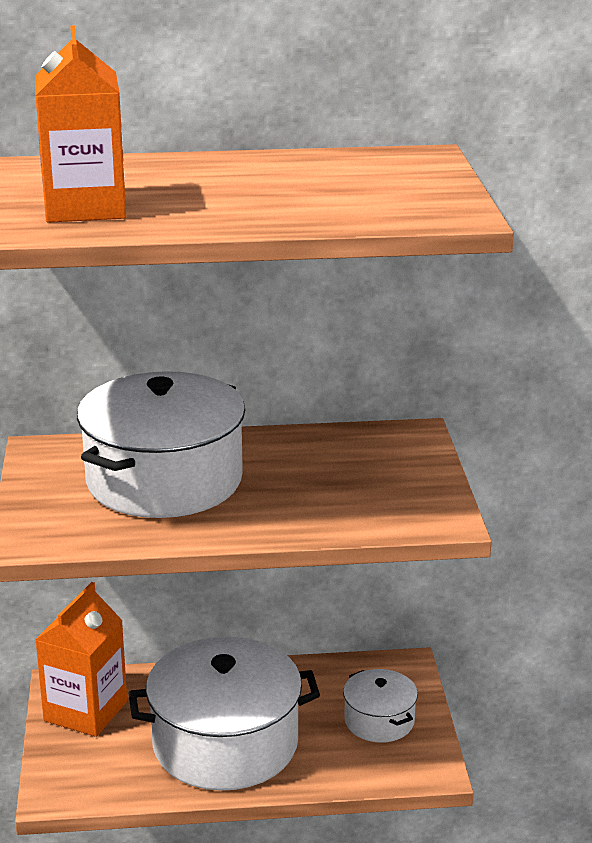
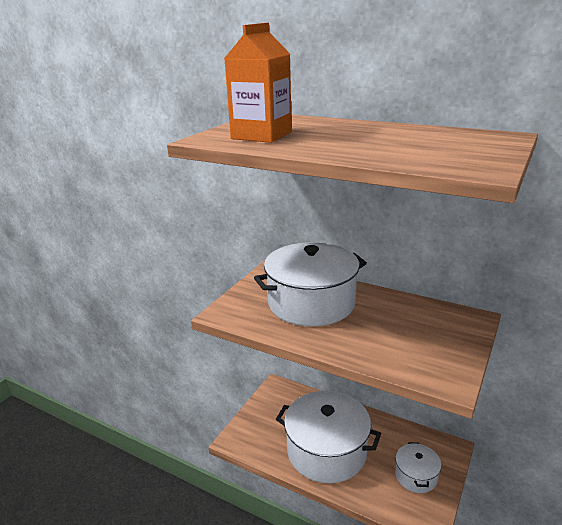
camera: 35 degrees right, 0 degrees up
orange carton [35,582,127,737] -> none

